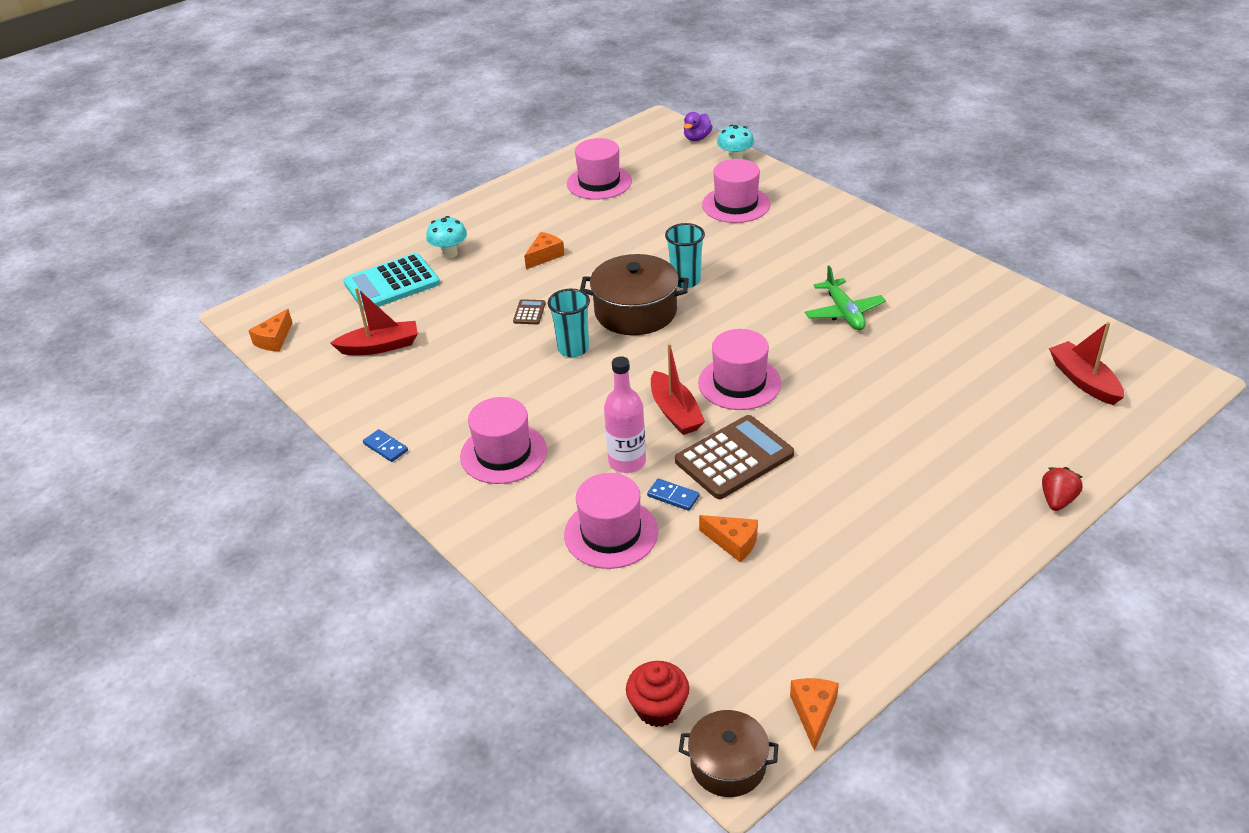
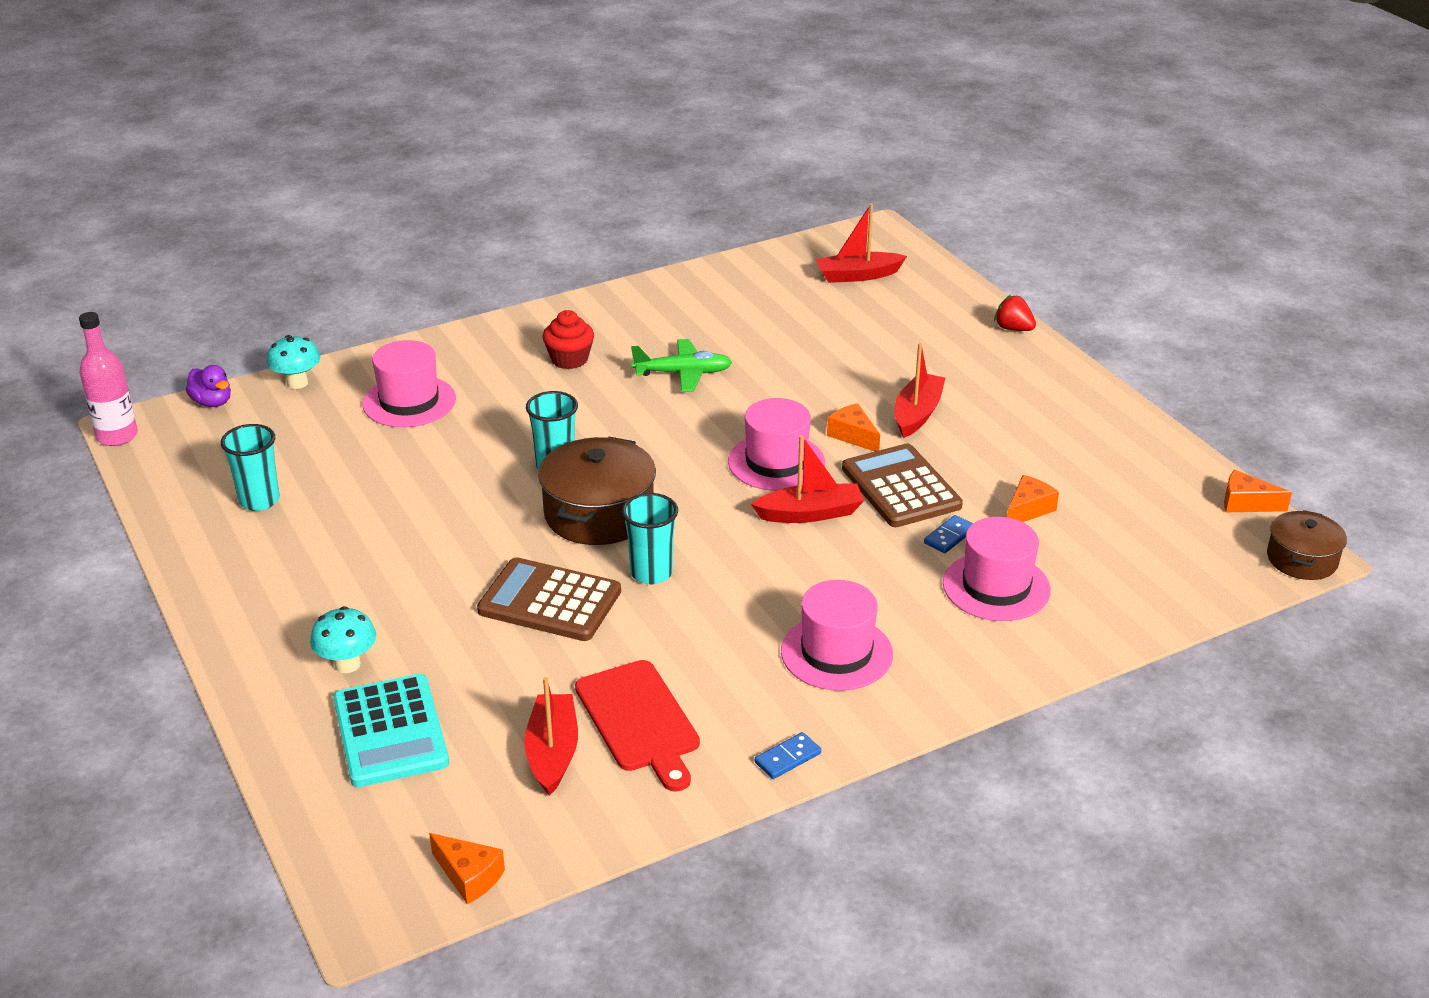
camera: 80 degrees left, 5 degrees down
brown calculator [513,299,546,324] -> brown calculator [477,557,621,641], size x2.32
orange cheese [524,232,565,269] -> orange cheese moved to [827,403,880,451]
pink hat [567,138,632,200] -> turquoise cup [221,424,280,511]
pink bottle [604,356,646,473] -> pink bottle moved to [79,312,138,446]
red cupcake [626,661,689,727] -> red cupcake moved to [543,310,594,369]
none -> red cutting board [575,660,700,792]
none -> red boat [894,343,945,438]

